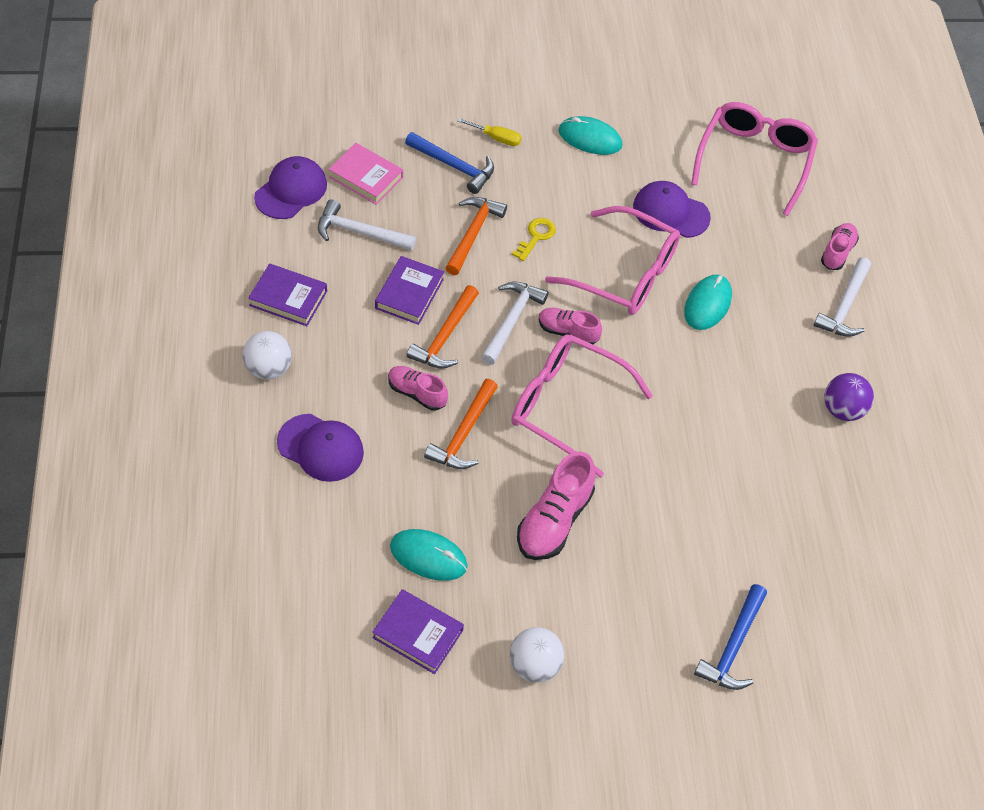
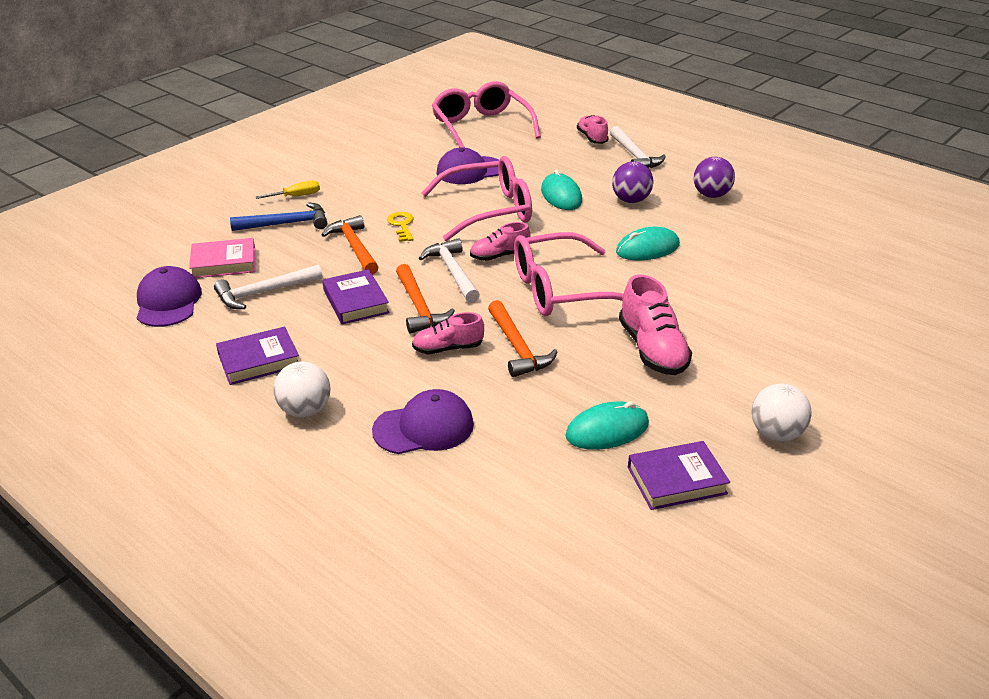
camera: 40 degrees left, 20 degrees down
turquoise mouse [558,116,622,155] -> turquoise mouse moved to [616,227,680,260]
blue hammer [694,584,767,690] -> none
none -> purple ball [612,162,653,203]

